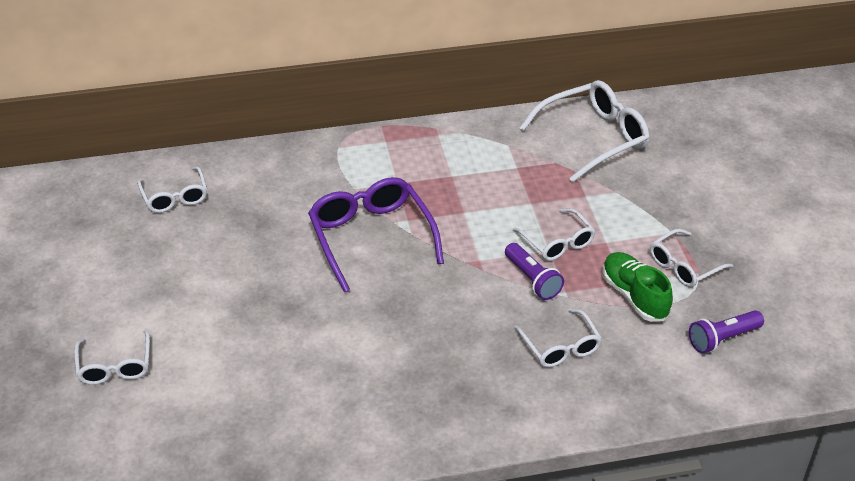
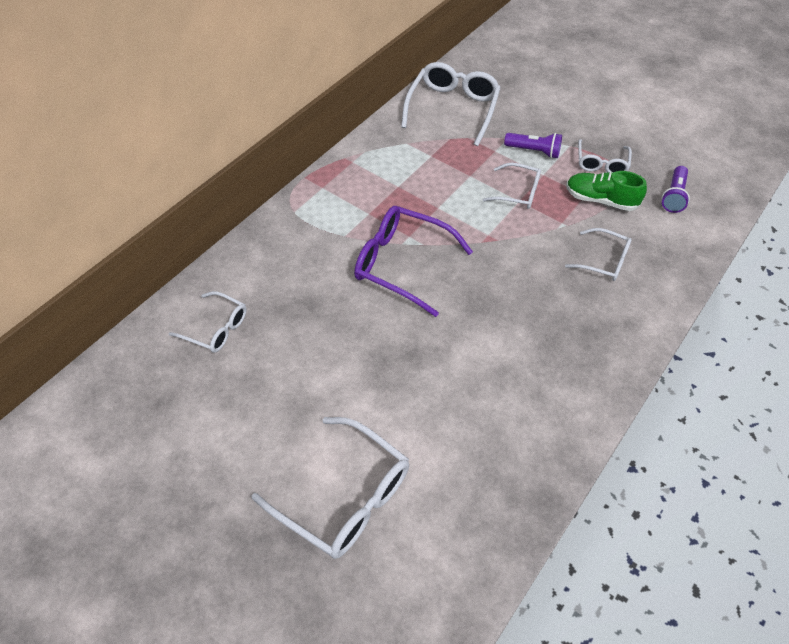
camera: 45 degrees left, 10 degrees up
white glasses [74,329,150,385] -> white glasses [252,417,409,559], size x1.73
purple flashlight [505,243,564,300] -> purple flashlight moved to [504,133,562,158]

